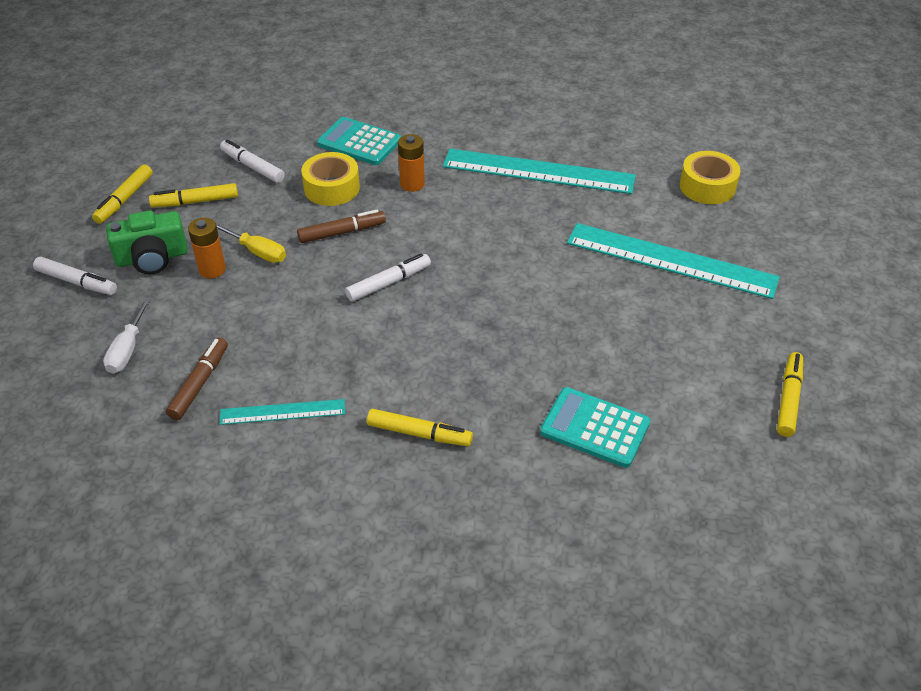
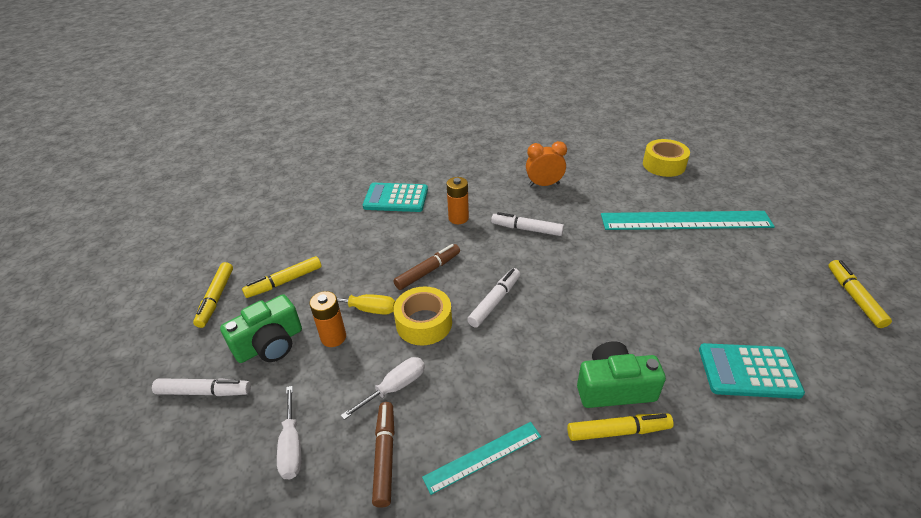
camera: 20 degrees left, 5 degrees down
white marker [220,139,285,183] -> white marker moved to [491,212,564,236]
yellow tape [301,152,360,206] -> yellow tape moved to [393,286,452,345]
turquoise ruler [443,149,636,194] -> orange clock [526,141,567,186]
none -> white screwdriver [341,357,425,420]
none -> green camera [577,341,666,408]

